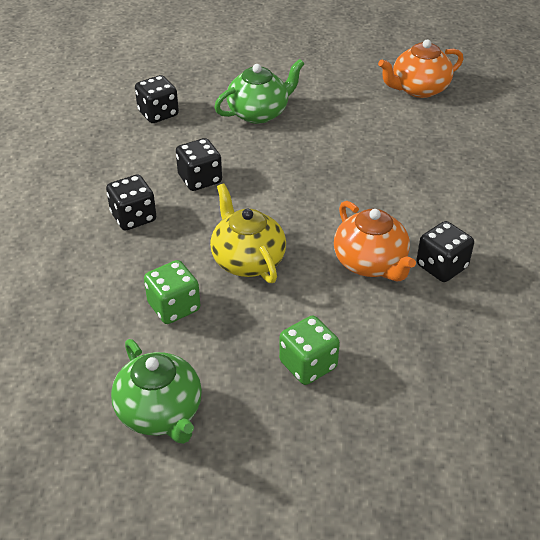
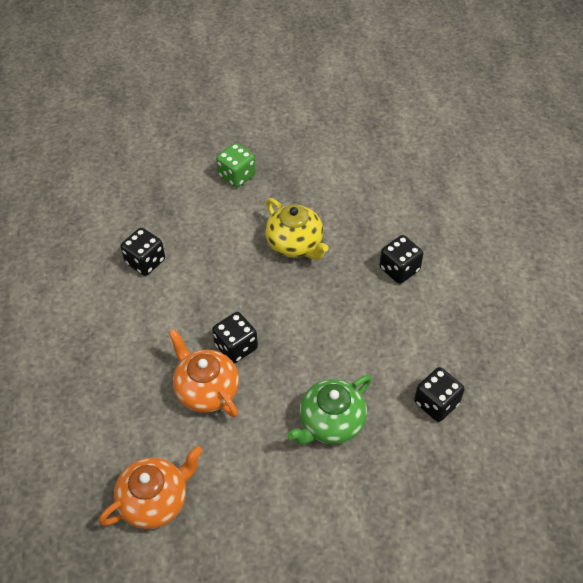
camera: 170 degrees right, 10 degrees up
green teapot [111,339,202,444] -> none
green dice [144,260,200,324] -> none
black dice [176,138,222,191] -> black dice moved to [212,312,258,363]
orange teapot [334,201,416,282] -> orange teapot moved to [168,329,239,418]

